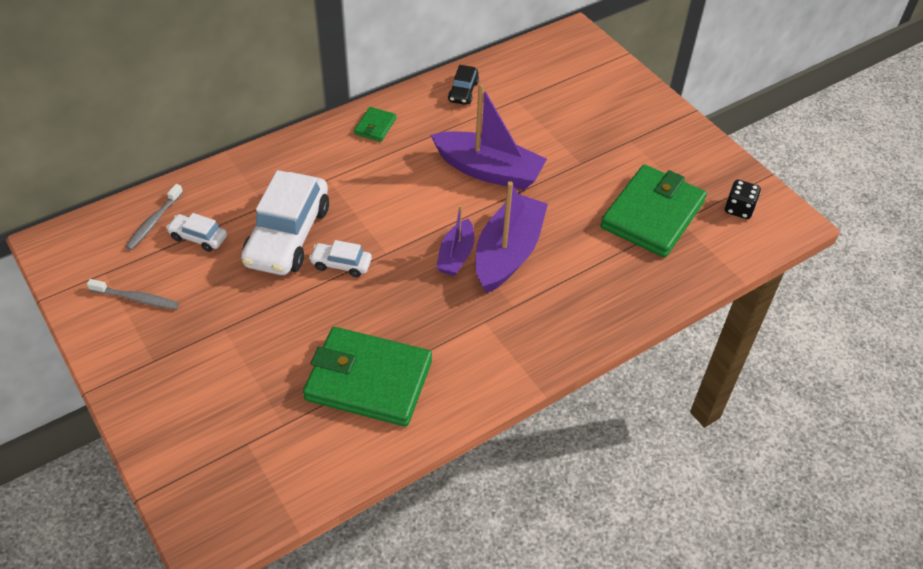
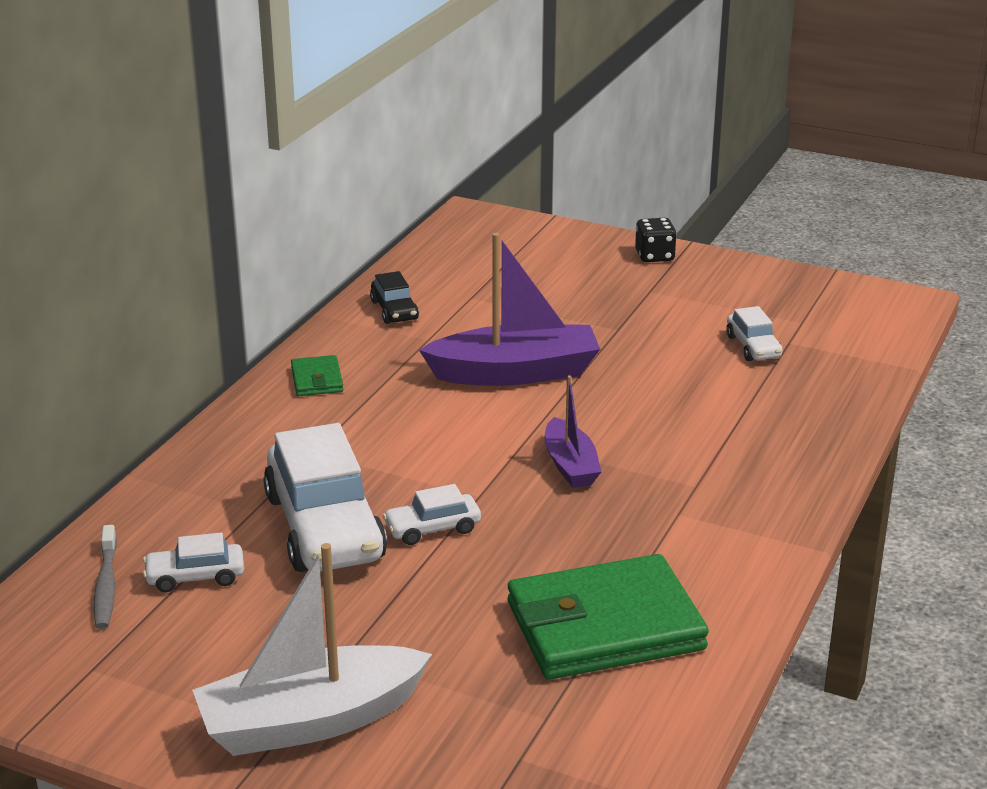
camera: 30 degrees left, 20 degrees down
grey toothbrush [87,279,179,309] -> none
purple boat [476,181,548,293] -> none
green wallet [600,164,707,258] -> white car [726,306,783,361]
black dice [725,180,761,219] -> black dice moved to [635,218,677,262]
none -> white boat [192,543,432,756]

